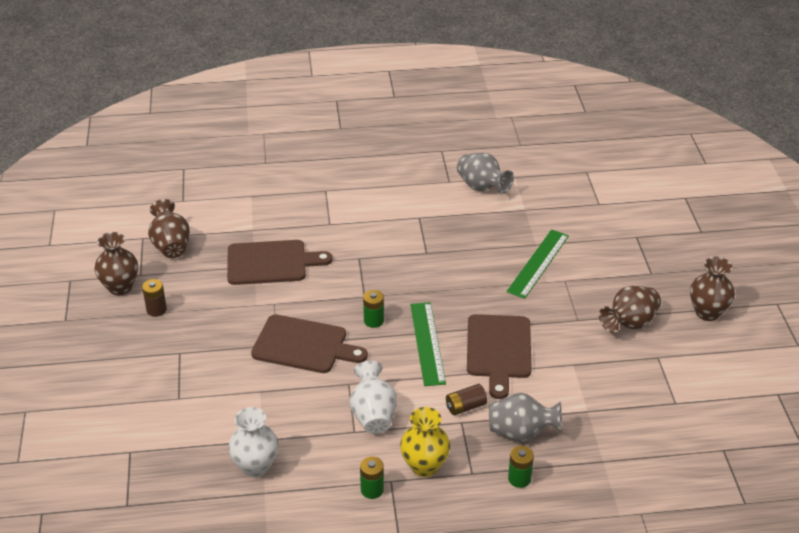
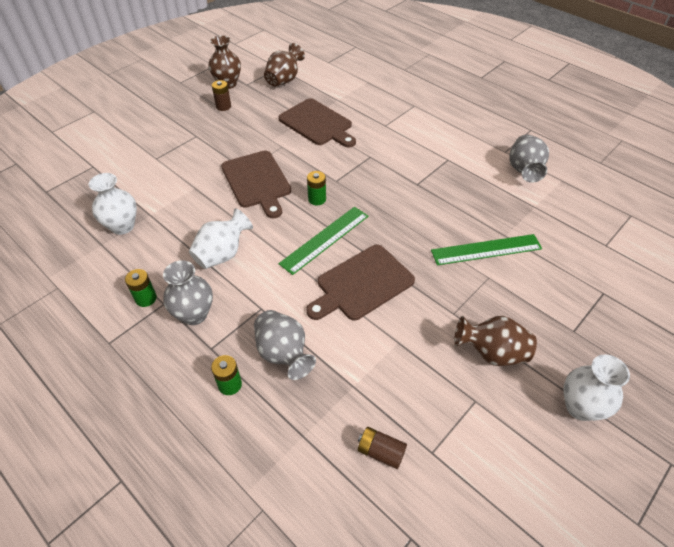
camera: 50 degrees right, 10 degrees up
yellow vase [400,407,450,477] -> grey vase [163,260,213,325]
brown battery [446,384,487,415] -> brown battery moved to [358,427,407,469]
brown vase [690,257,735,321] -> white vase [563,355,630,421]

